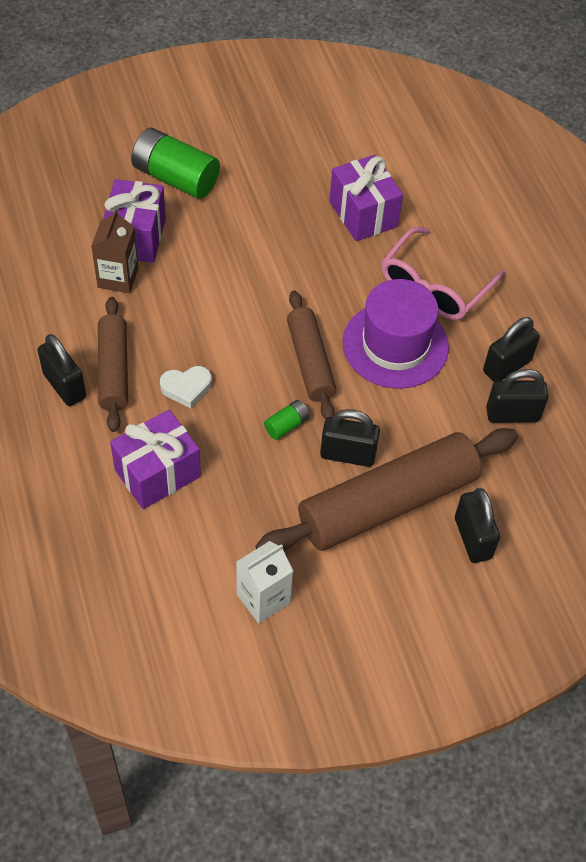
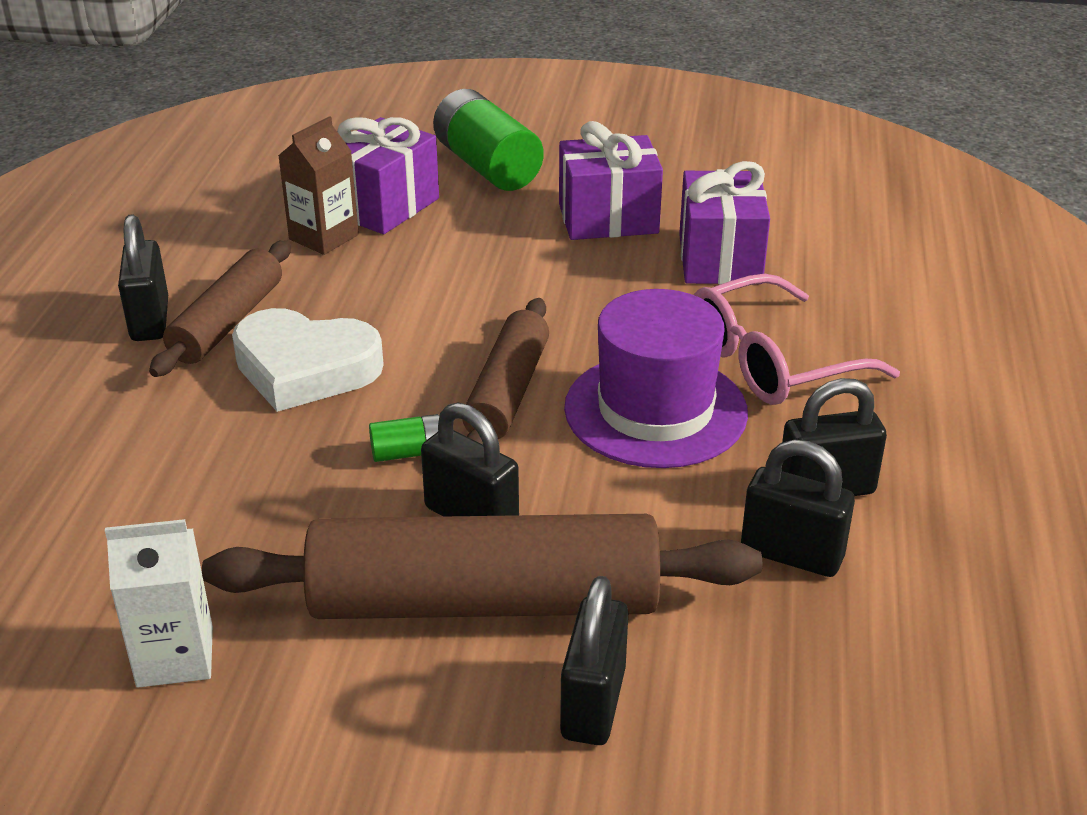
camera: 30 degrees right, 20 degrees down
purple gift [110,410,201,509] -> purple gift moved to [559,121,663,240]
white heart [160,366,212,408] -> white heart [232,308,384,412], size x1.83

